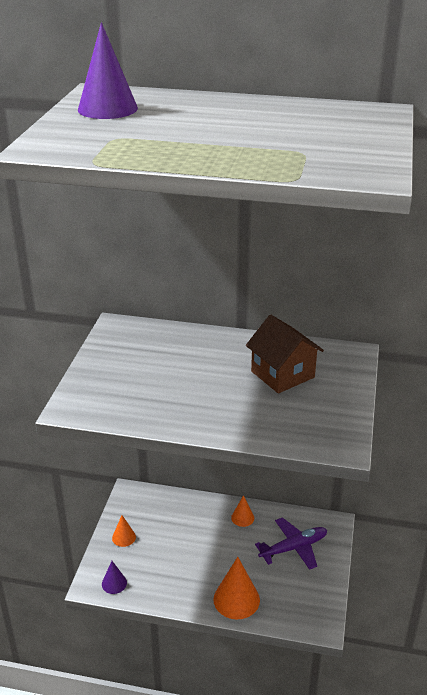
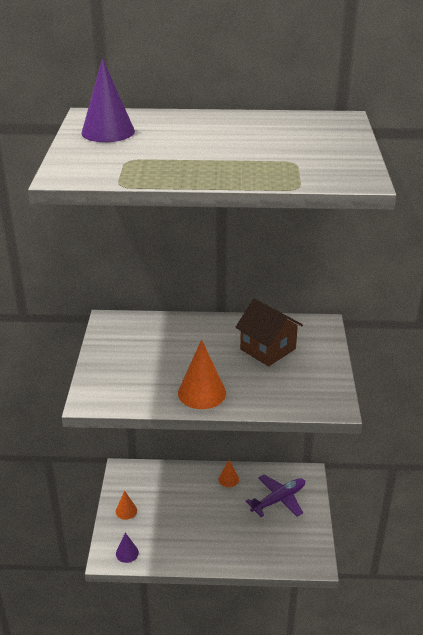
camera: 10 degrees left, 0 degrees up
orange cone [213,557,260,619] -> orange cone moved to [178,339,226,409]

